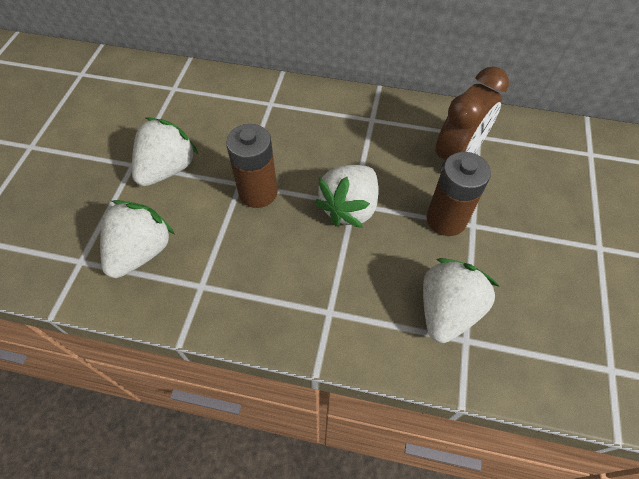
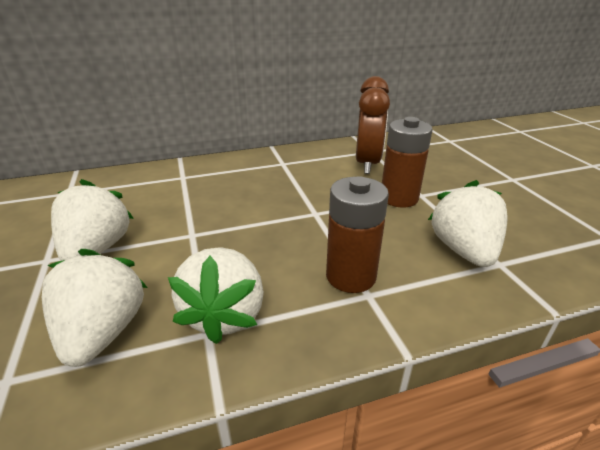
camera: 30 degrees left, 25 degrees down
brown battery [226,124,278,208] -> brown battery moved to [326,176,389,293]
white strawberry [315,165,379,228] -> white strawberry moved to [168,247,264,344]

